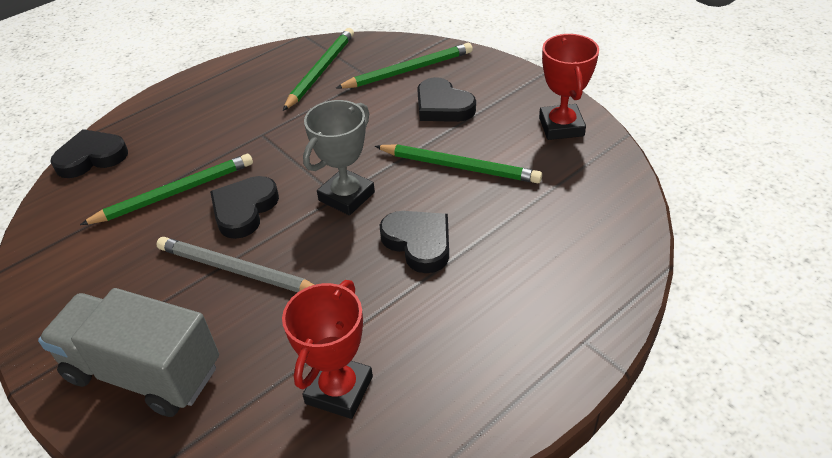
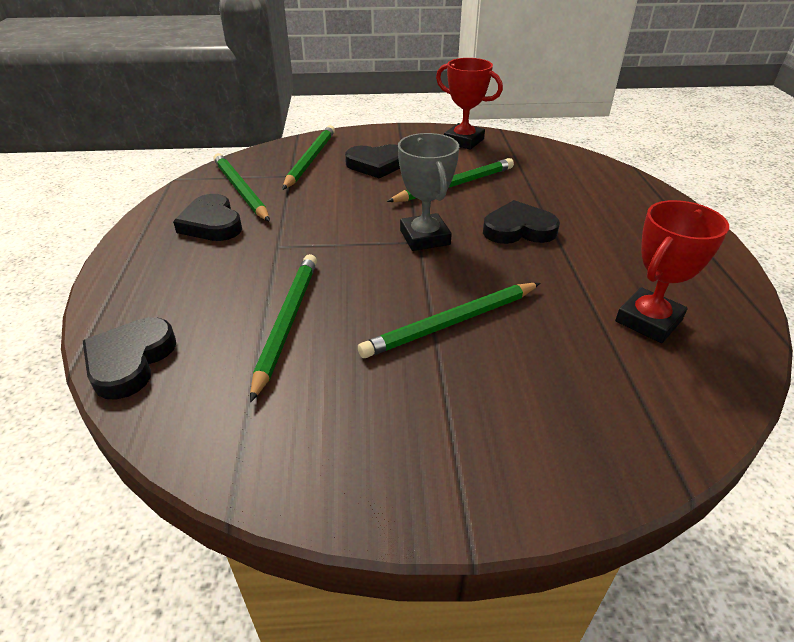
camera: 55 degrees left, 5 degrees down
grey truck [38,288,219,417] -> none
grey pencil [157,237,314,292] -> green pencil [358,283,540,358]
black heart [210,176,279,239] -> black heart moved to [173,194,242,241]
red trophy [282,280,373,419] -> red trophy turned 75 degrees clockwise [615,200,729,343]

